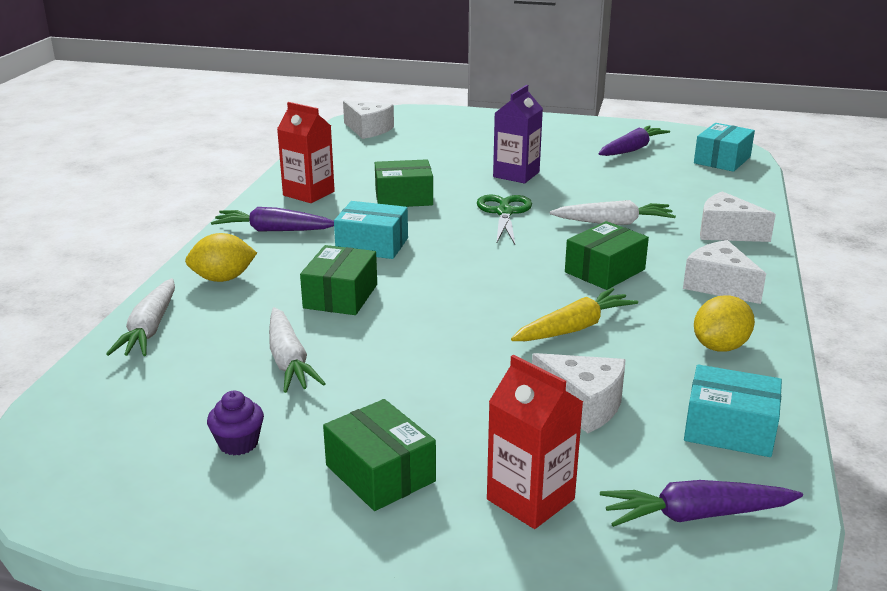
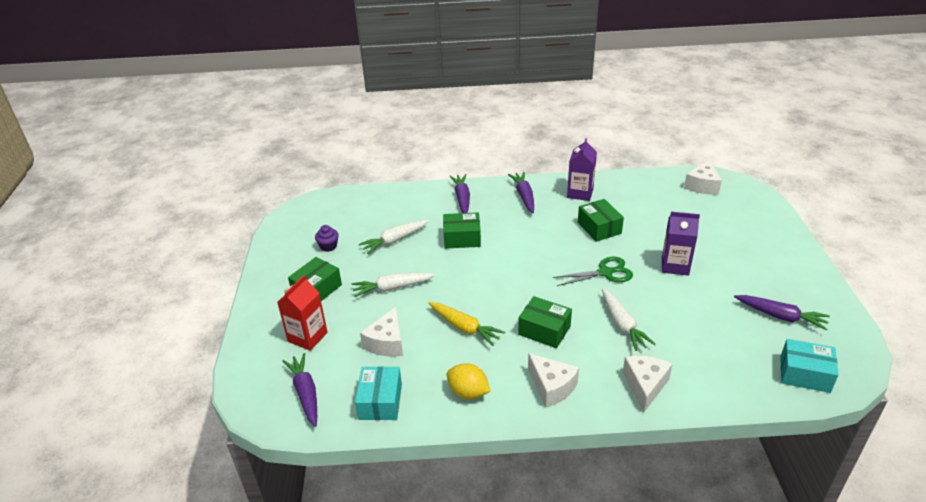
camera: 75 degrees right, 10 degrees up
white carrot [106,278,175,356] -> white carrot moved to [351,273,435,297]
yellow lemon [185,233,257,282] -> purple carrot [449,174,470,213]
red carton [277,102,335,203] -> purple carton [567,138,597,201]
turquoise box [334,201,408,259] -> none
white cheese [683,240,766,304] -> white cheese turned 105 degrees clockwise [528,353,579,407]

